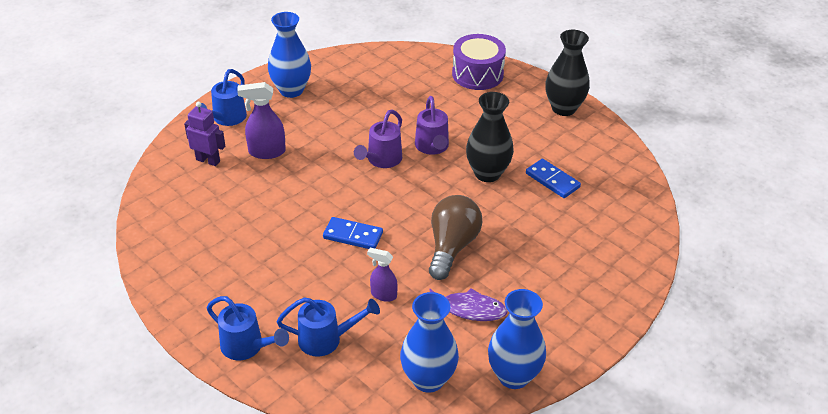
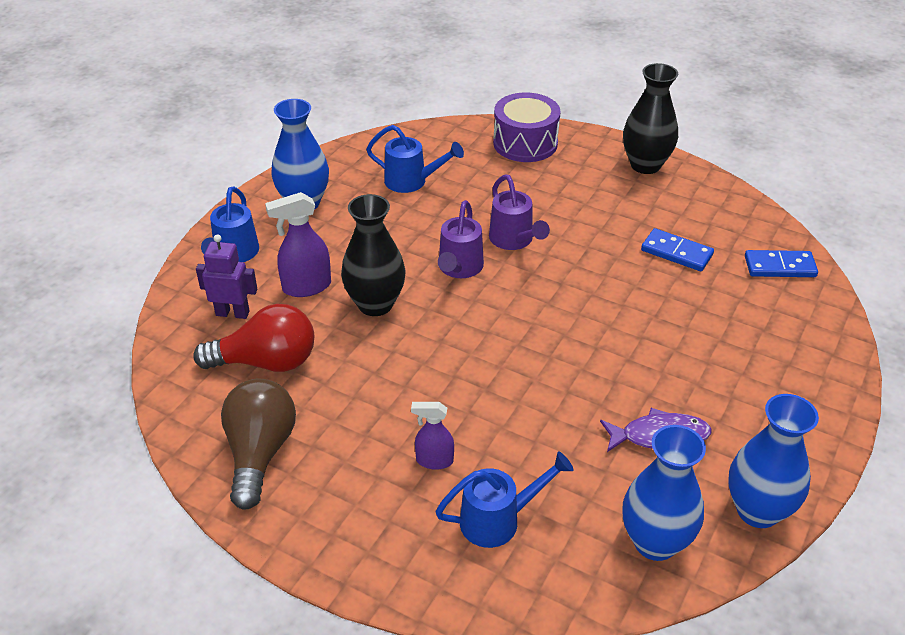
camera: 15 degrees left, 0 degrees up
blue watering can [207,296,289,360] -> blue watering can moved to [366,125,464,193]
blue domino [323,217,383,249] -> blue domino moved to [745,250,818,277]
purple spray bottle [367,248,398,302] -> purple spray bottle moved to [411,402,454,470]
brown light bulb [429,195,482,280] -> brown light bulb moved to [221,379,296,510]
black vase [466,92,514,182] -> black vase moved to [341,194,405,316]
none -> red light bulb [193,304,314,372]

